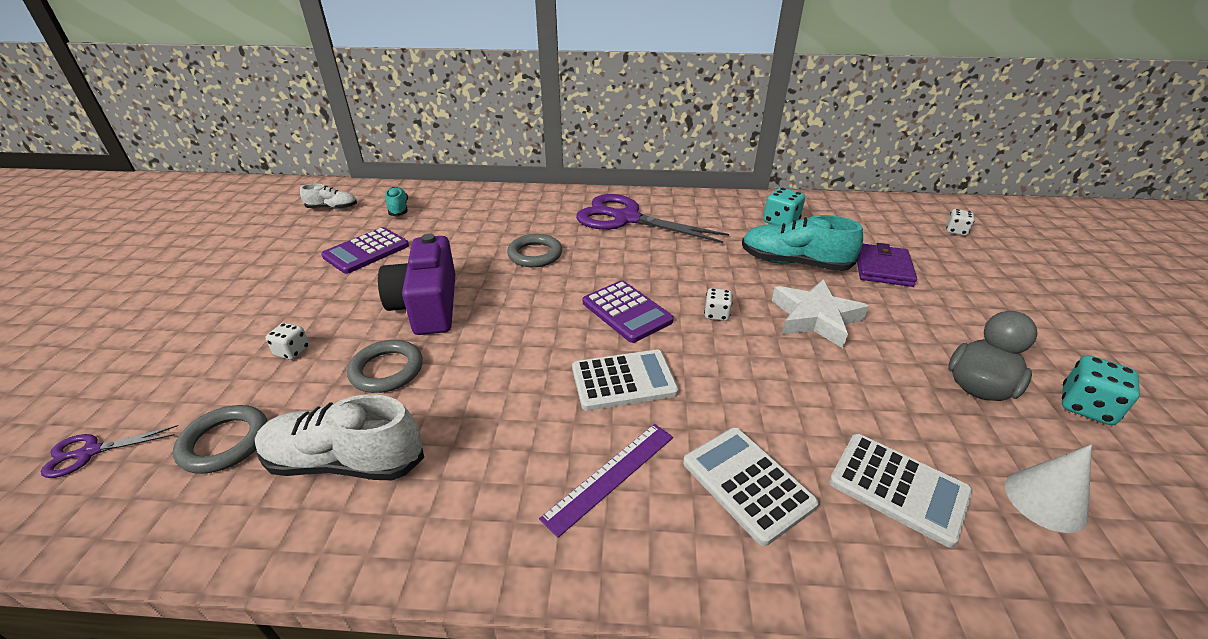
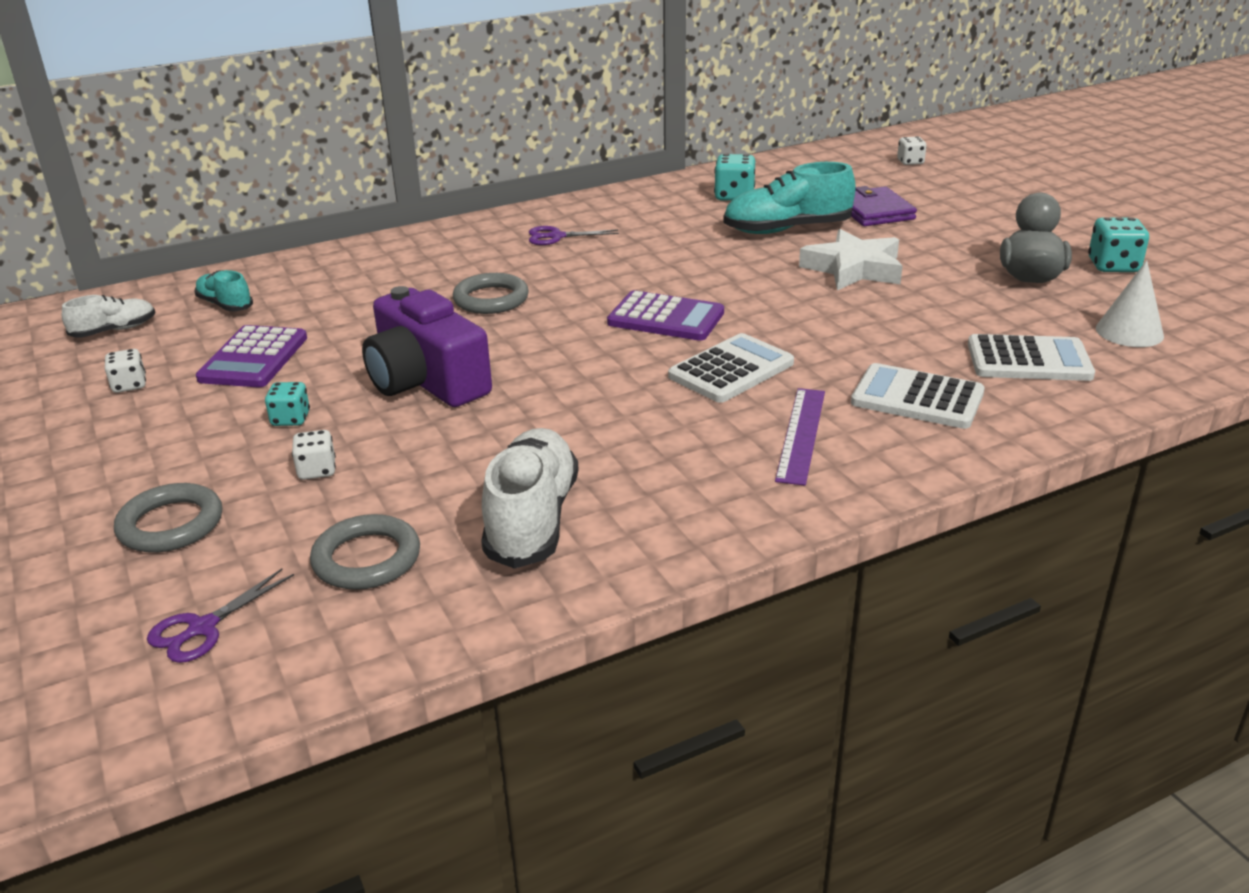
camera: 30 degrees left, 5 degrees down
white shoe [255,394,424,480] -> white shoe turned 120 degrees clockwise [481,428,579,569]
grey ring [347,340,423,393] -> grey ring moved to [114,483,222,552]
purple scissors [576,194,729,243] -> purple scissors [529,226,619,245], size x0.44
white dice [704,288,733,321] -> white dice moved to [104,349,146,393]
none -> turquoise dice [265,382,310,426]

